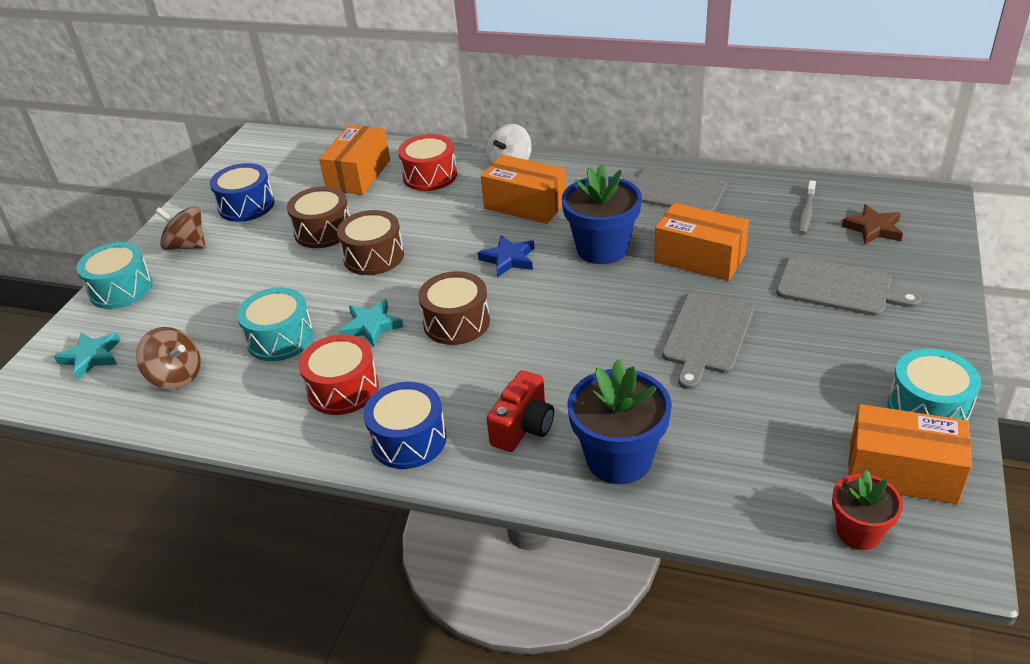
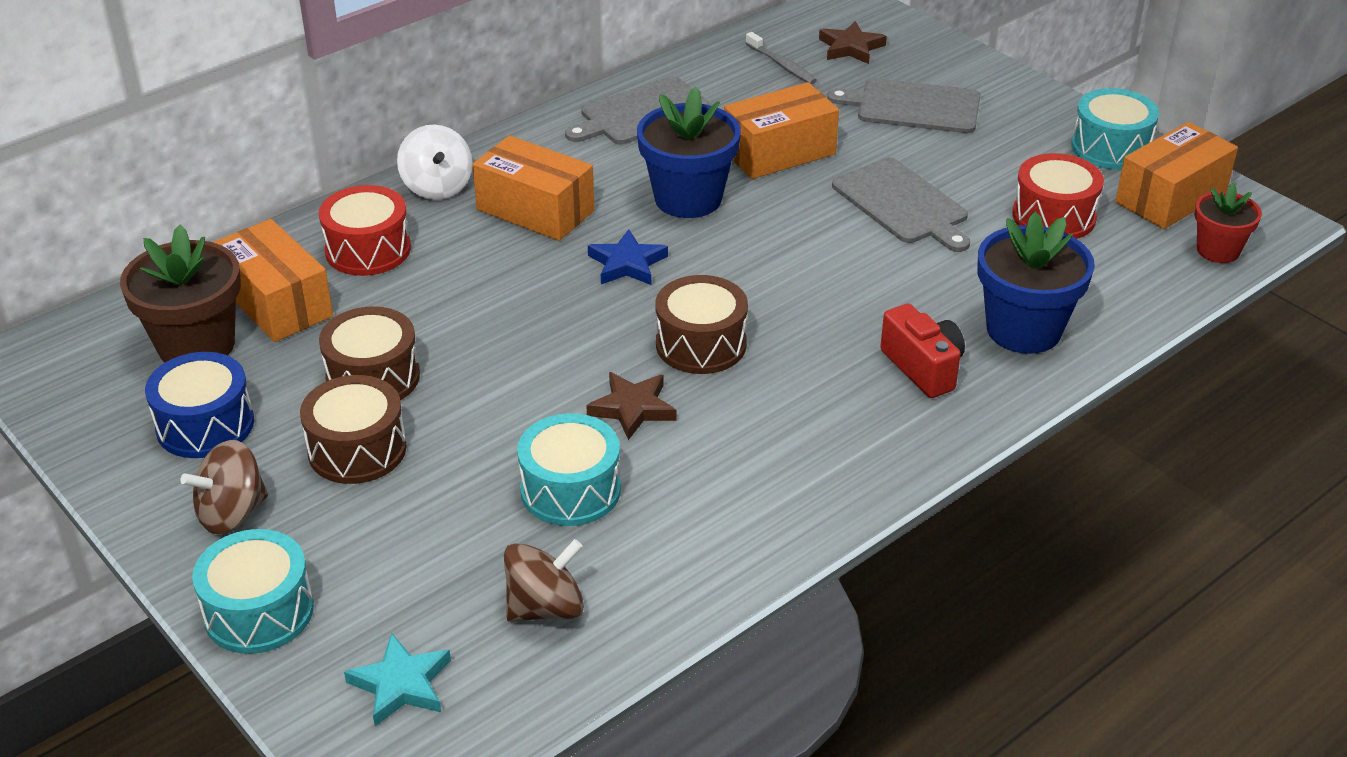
camera: 60 degrees left, 0 degrees up
red drum [299,334,379,415] -> red drum moved to [1012,153,1104,239]
brown drum [337,210,404,275] -> brown drum moved to [300,375,407,484]
turquoise star [339,299,403,347] -> brown star [586,372,676,440]
blue drum [363,382,447,469] -> none
orange box [481,155,566,224] -> orange box turned 60 degrees clockwise [473,135,594,241]
grey cutting board [776,256,921,316] -> grey cutting board turned 135 degrees counterclockwise [827,78,980,133]
none -> brown flower pot [120,225,241,363]

